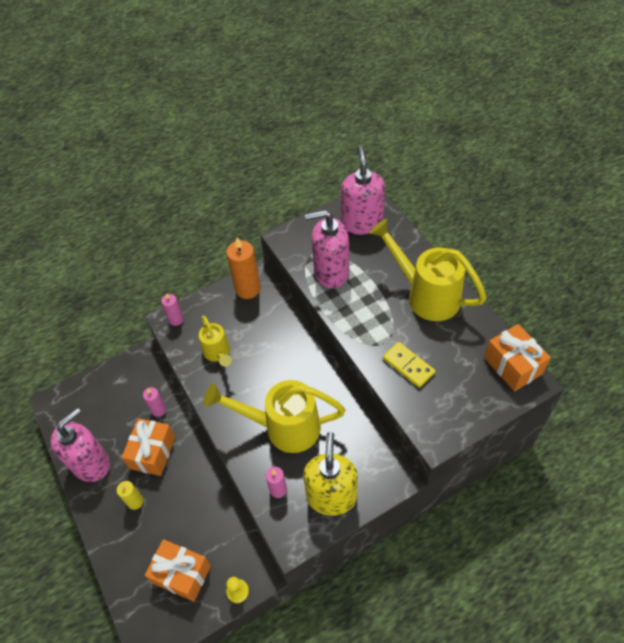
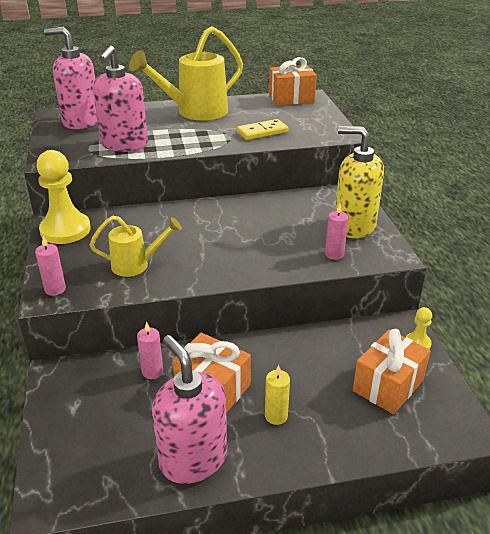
camera: 75 degrees left, 20 degrees down
yellow watering can [204,380,345,453] -> none
orange candle [226,237,261,299] -> yellow pawn [36,150,91,244]

